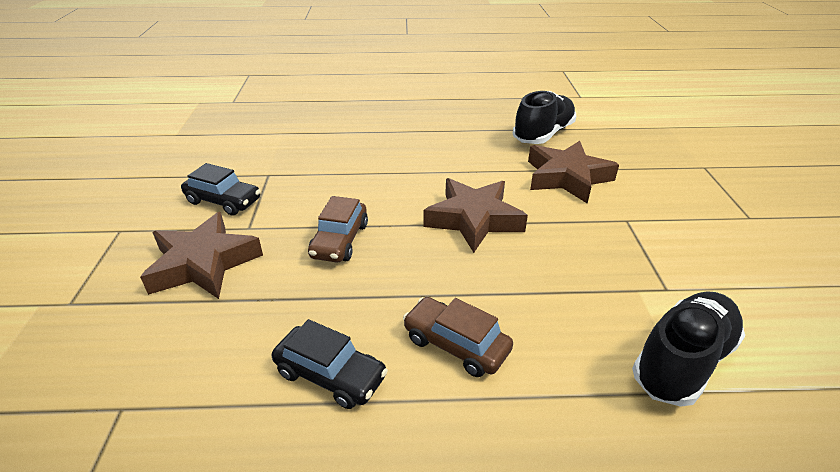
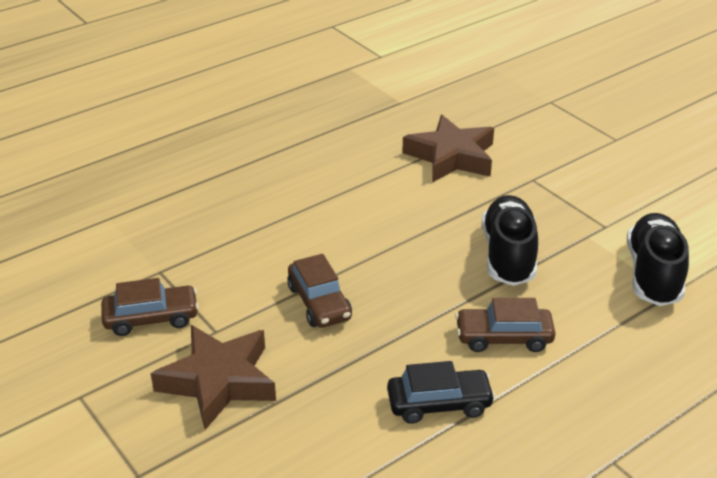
camera: 35 degrees left, 0 degrees up
black car [181,163,260,216] -> brown car [101,278,199,336]
brown star [423,178,528,253] -> none
black shoe [513,91,576,144] -> black shoe moved to [482,195,538,286]

